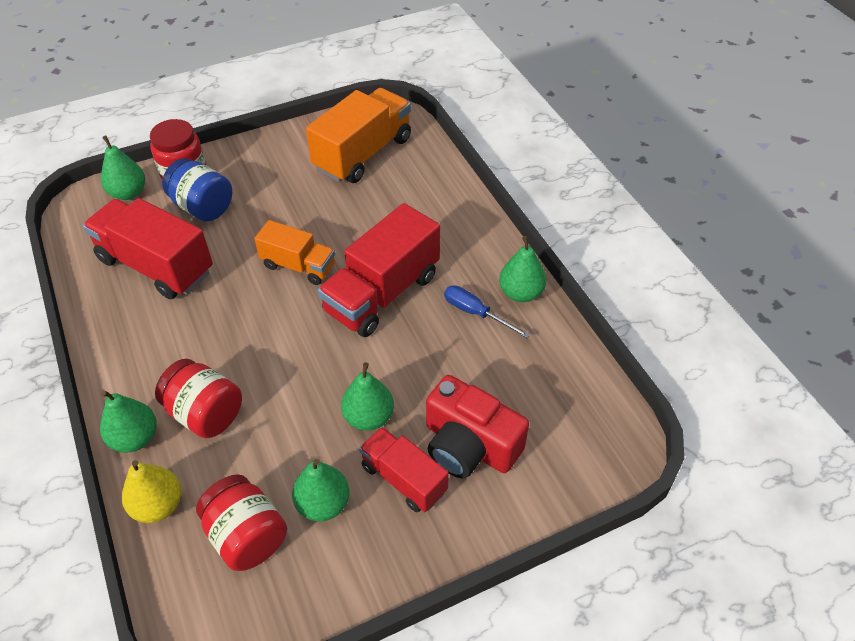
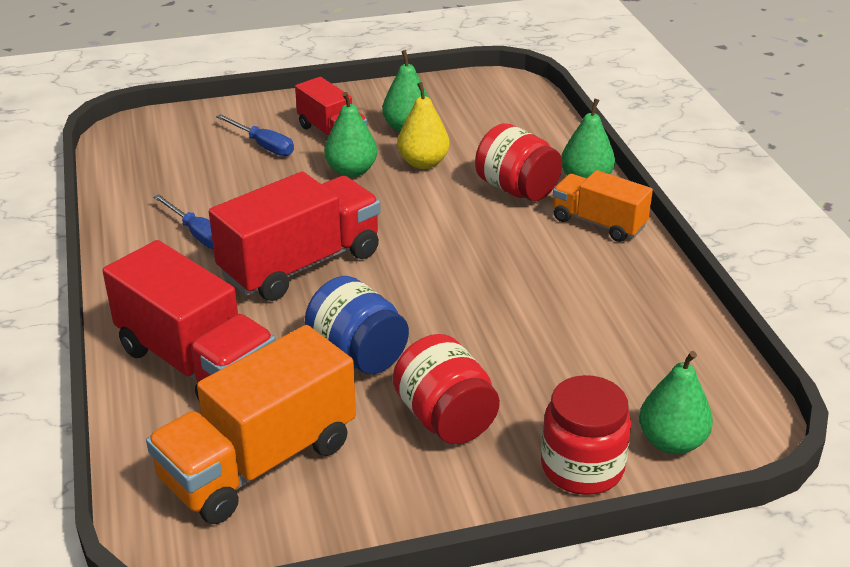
camera: 170 degrees left, 15 degrees down
red truck [83,198,213,299] -> red truck moved to [103,240,276,400]
yellow pear [122,460,181,523] -> yellow pear moved to [397,82,450,169]
blue jar [162,158,232,221] -> blue jar moved to [305,276,409,374]
red jar [196,474,287,571] -> red jar moved to [393,334,500,444]
orange truck [254,220,335,285] -> orange truck moved to [553,170,653,242]
red camera [426,375,529,479] -> blue screwdriver [216,114,294,156]
green pear [499,236,546,302] -> none

